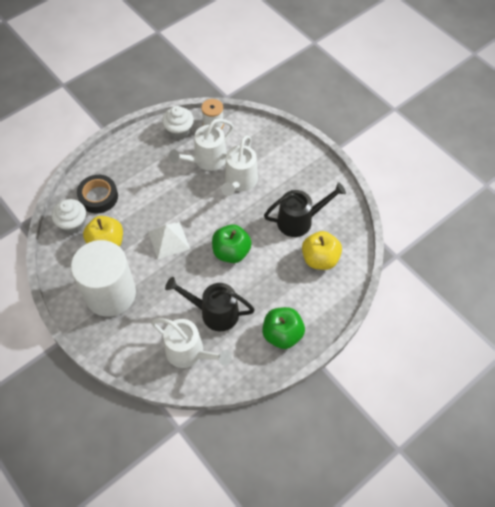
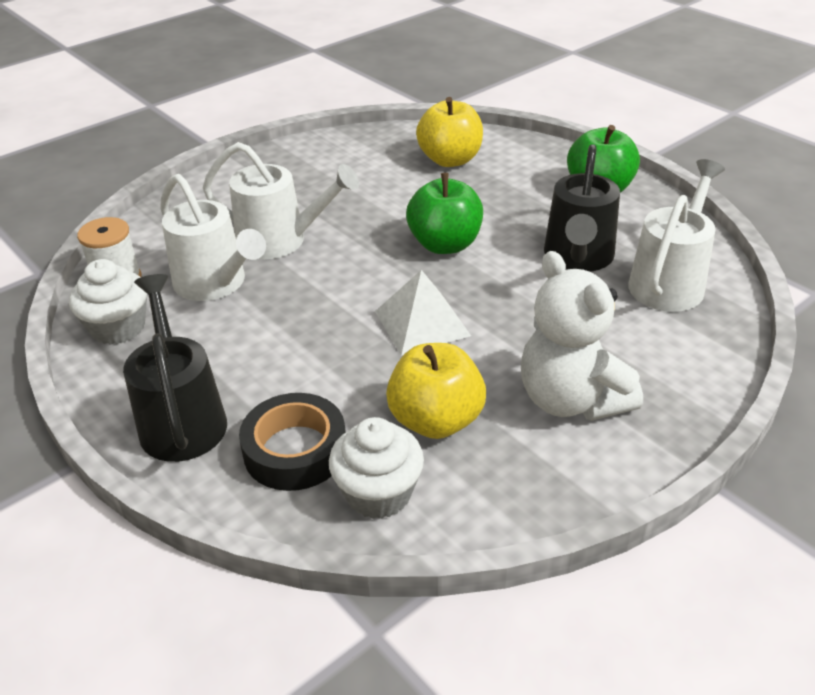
camera: 90 degrees left, 20 degrees down
white cylinder [71,240,136,317] -> white teddy bear [521,251,643,421]
black watering can [264,182,346,237] -> black watering can moved to [123,274,227,462]

